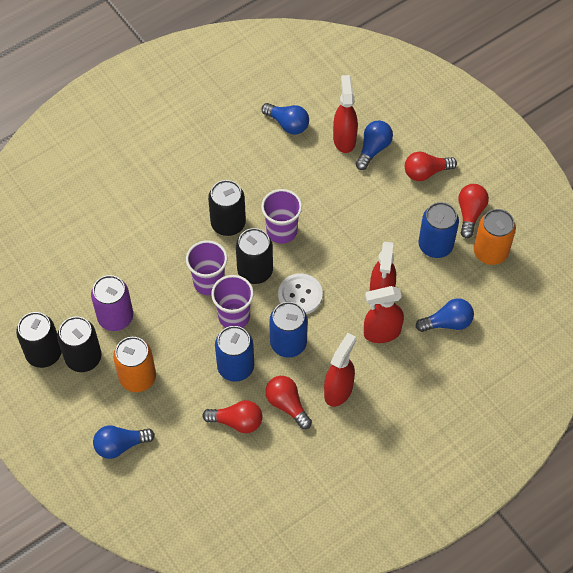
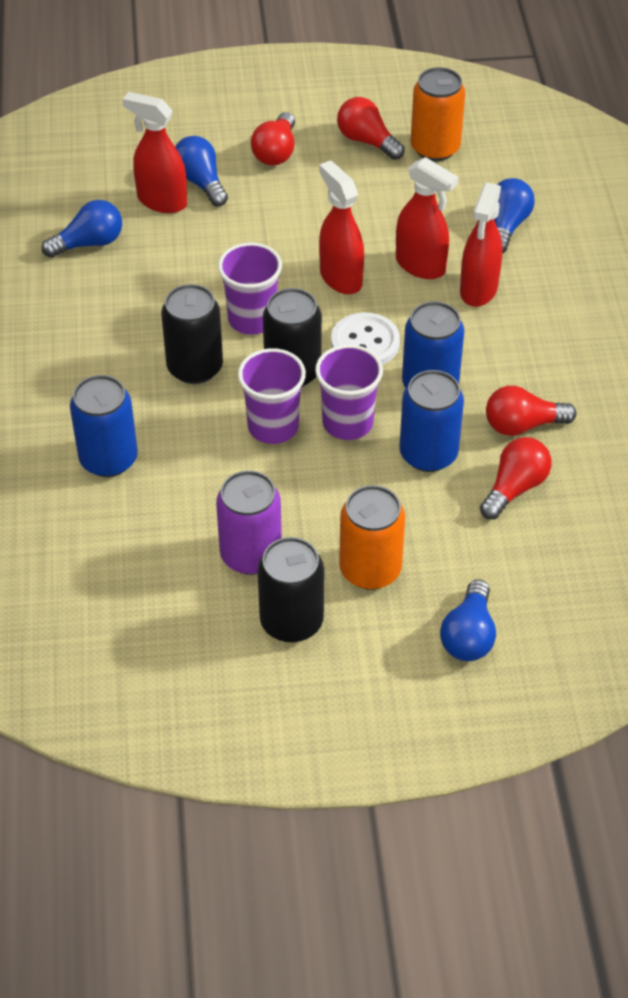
camera: 60 degrees left, 10 degrees down
black can [16,312,61,368] -> none
red spray bottle [324,333,356,407] -> red spray bottle moved to [319,160,364,294]
blue can [418,202,459,258] -> blue can moved to [70,375,138,477]

